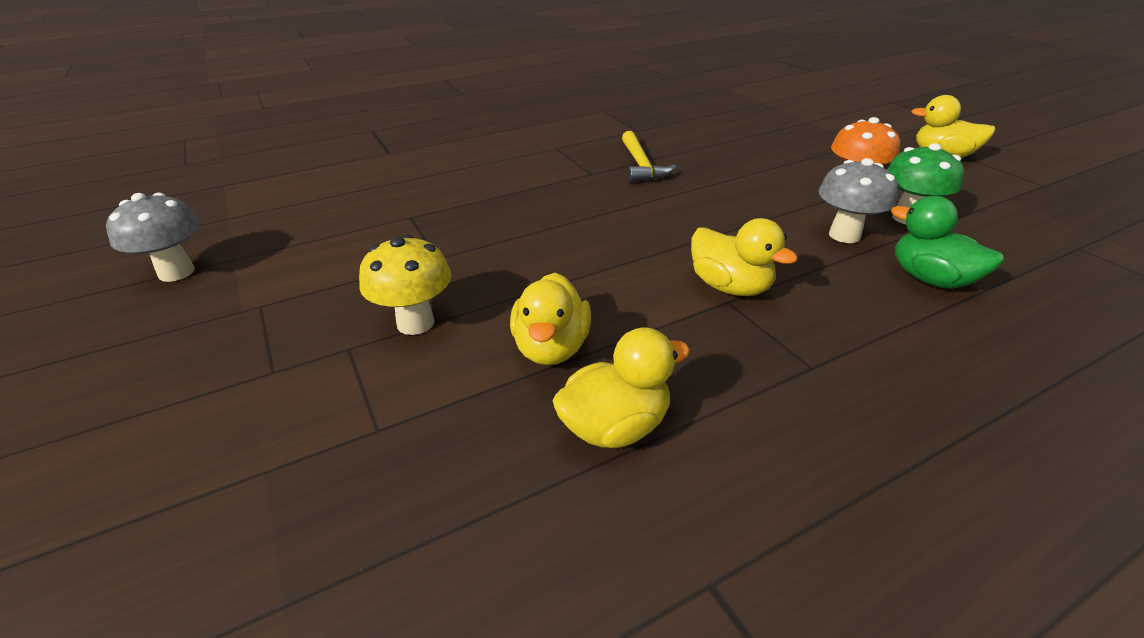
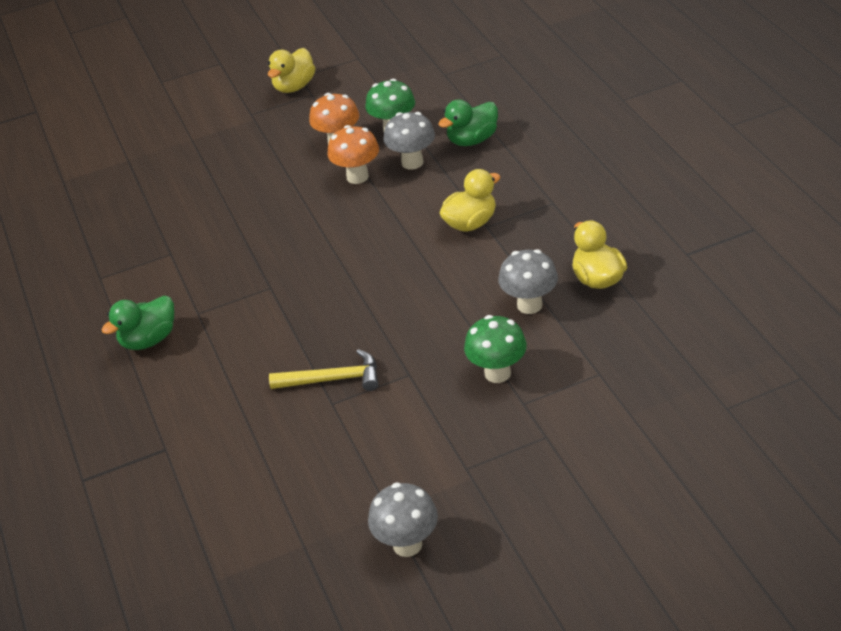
camera: 80 degrees left, 5 degrees up
yellow mushroom [359,234,451,335] -> green mushroom [464,315,527,383]
yellow duck [510,273,591,365] -> grey mushroom [498,249,558,314]
yellow hammer [622,131,676,182] -> yellow hammer moved to [269,349,378,391]
none -> green duck [102,296,174,350]
none -> orange mushroom [327,125,379,184]

